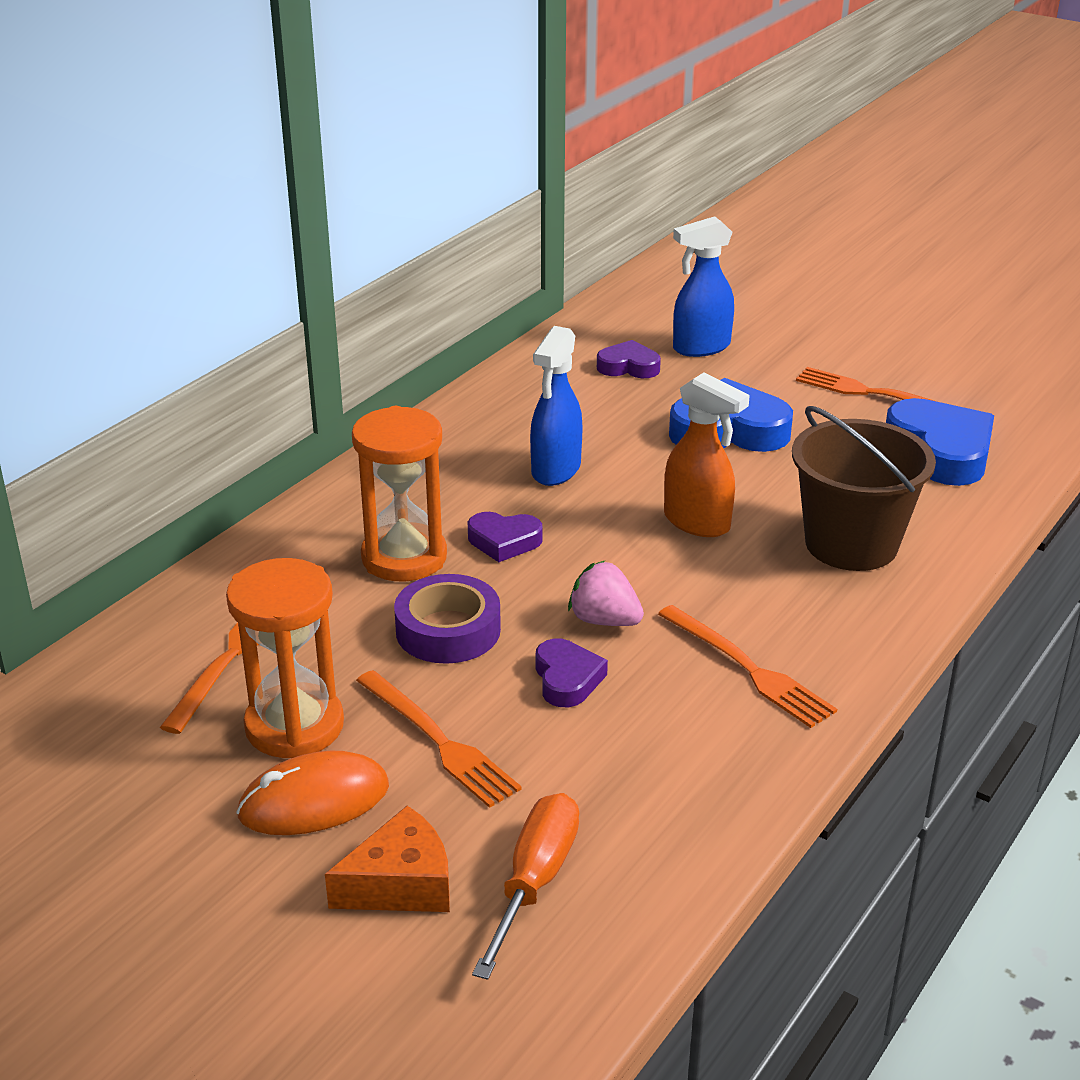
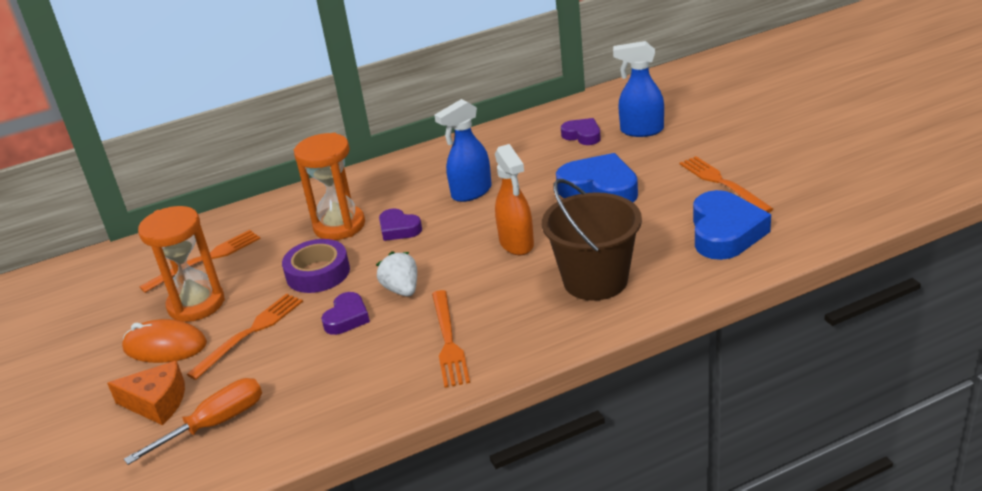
camera: 35 degrees right, 0 degrees up
orange fork [356,670,522,808] -> orange fork turned 135 degrees counterclockwise [187,293,303,380]
pink strawberry [568,561,644,626] -> white strawberry [376,251,417,296]

